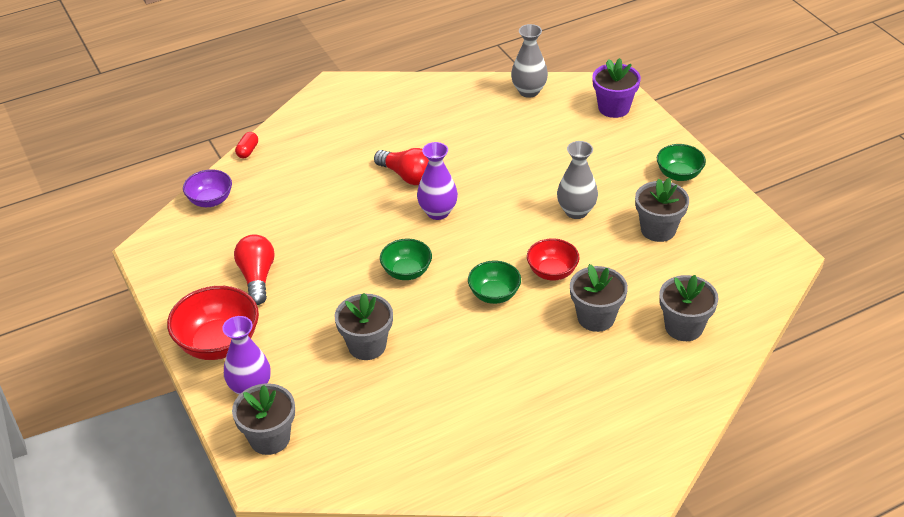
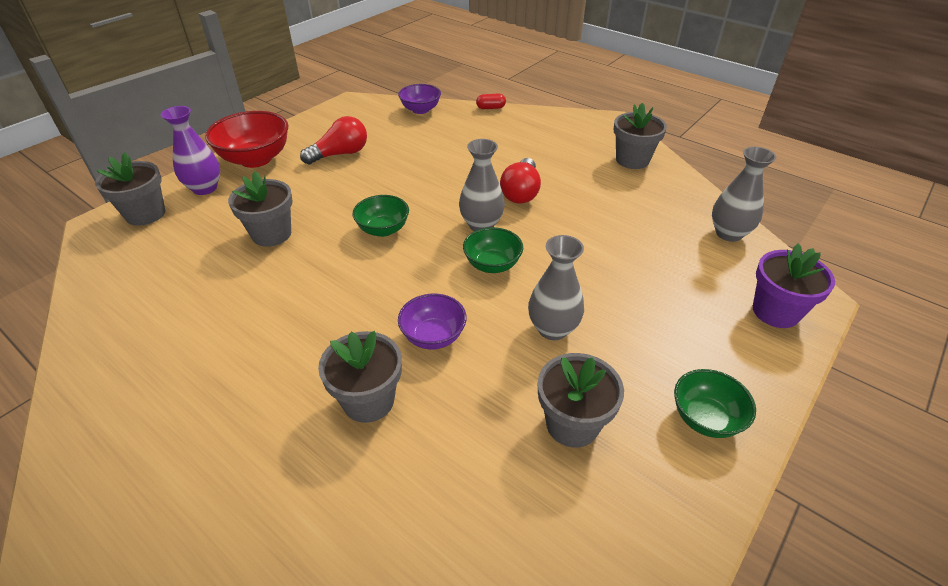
camera: 65 degrees right, 0 degrees up
purple vase [417,142,458,220] -> grey vase [459,139,505,231]
green bowl [468,261,521,304] -> green bowl moved to [463,227,523,273]
red bowl [527,238,579,280] -> purple bowl [398,294,467,349]
grey flower pot [659,275,718,341] -> grey flower pot moved to [614,103,667,169]

